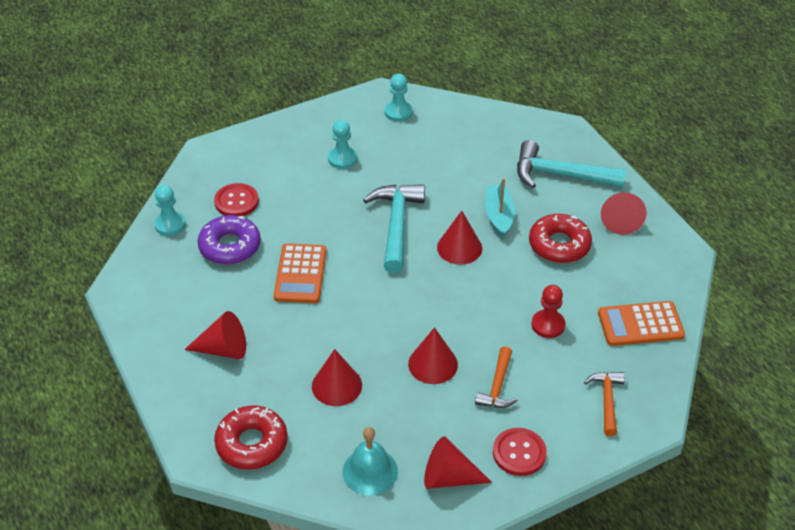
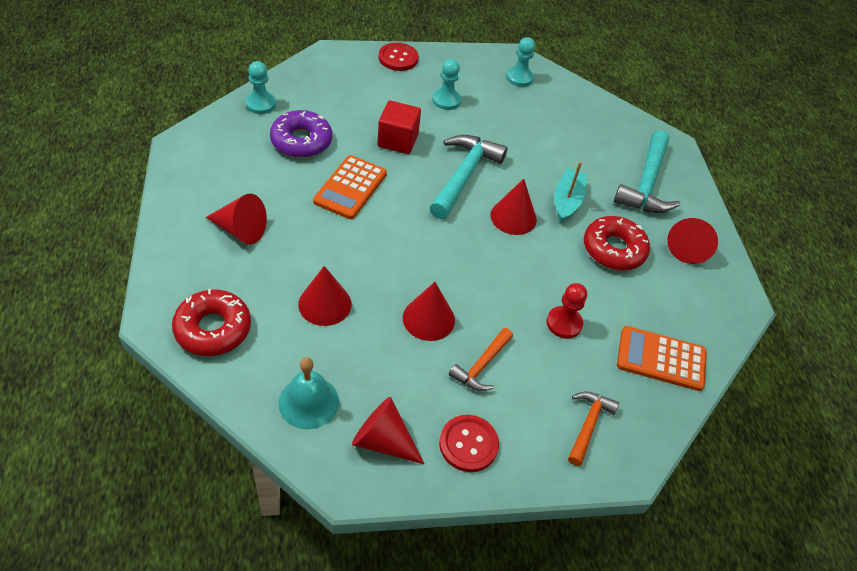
camera: 15 degrees right, 5 degrees up
red button [214,183,259,216] -> red button moved to [379,43,418,71]
turquoise hammer [517,140,626,188] -> turquoise hammer turned 105 degrees counterclockwise [614,130,681,213]
none -> red cube [377,101,421,154]

